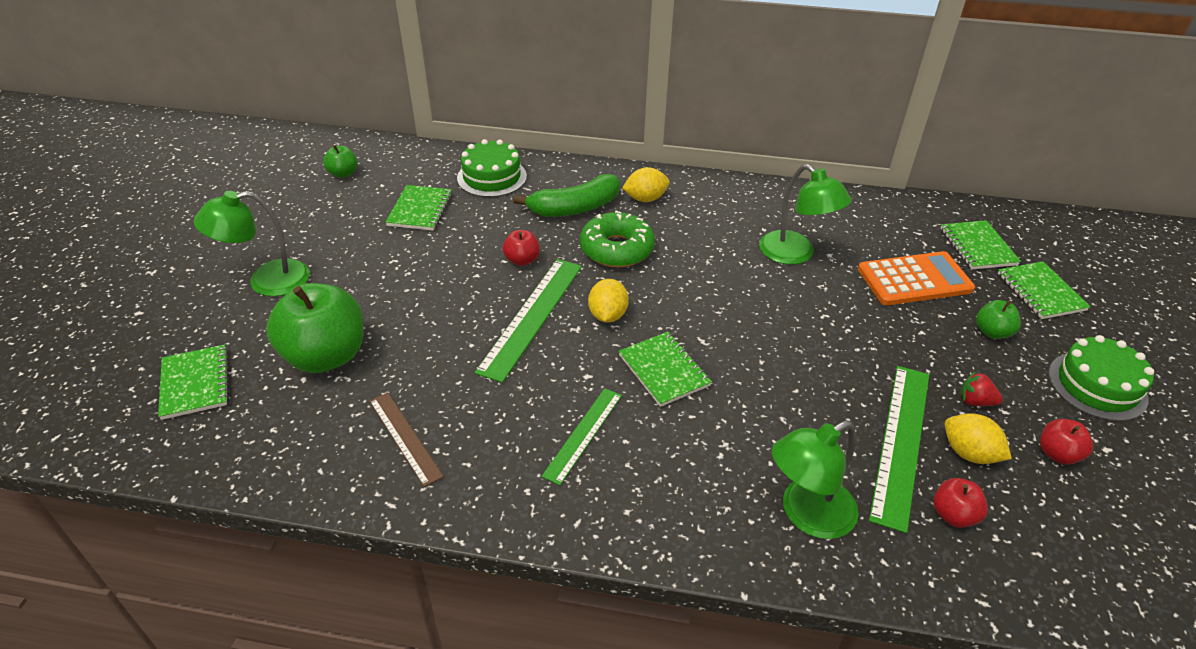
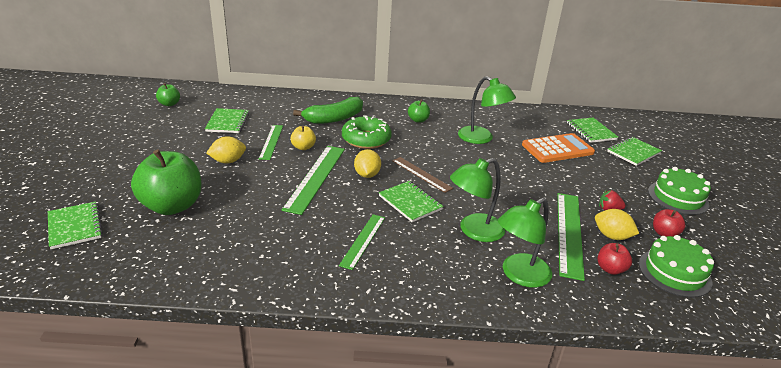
camera: 10 degrees left, 10 degrees down
green lamp [194,191,310,296] -> green lamp moved to [450,158,505,242]
brown ruler [369,392,444,487] -> brown ruler moved to [392,157,453,193]
green cake [457,139,527,197] -> green cake moved to [639,235,714,298]
red apple [503,230,540,266] -> yellow apple [291,126,316,150]
yellow lemon [622,167,670,202] -> yellow lemon moved to [207,136,246,163]
green apple [976,300,1021,339] -> green apple moved to [408,99,430,123]
green notebook [998,261,1091,319] -> green notebook turned 75 degrees clockwise [607,137,662,166]
none -> green ruler [259,125,283,160]

